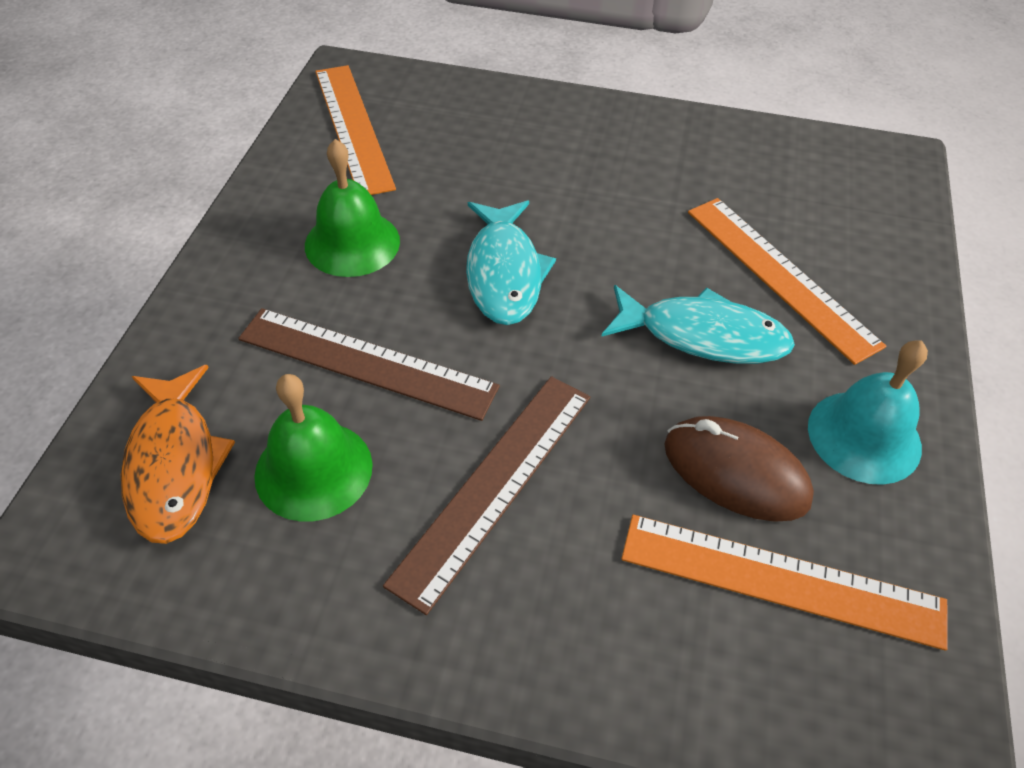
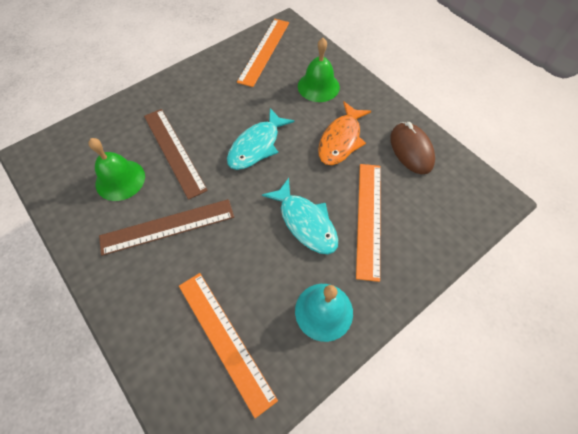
camera: 40 degrees right, 10 degrees up
orange fish [121,365,235,544] -> orange fish moved to [318,102,371,165]
green bell [305,139,400,277] -> green bell moved to [298,38,340,102]
brown mouse [664,416,814,521] -> brown mouse moved to [390,122,435,174]

